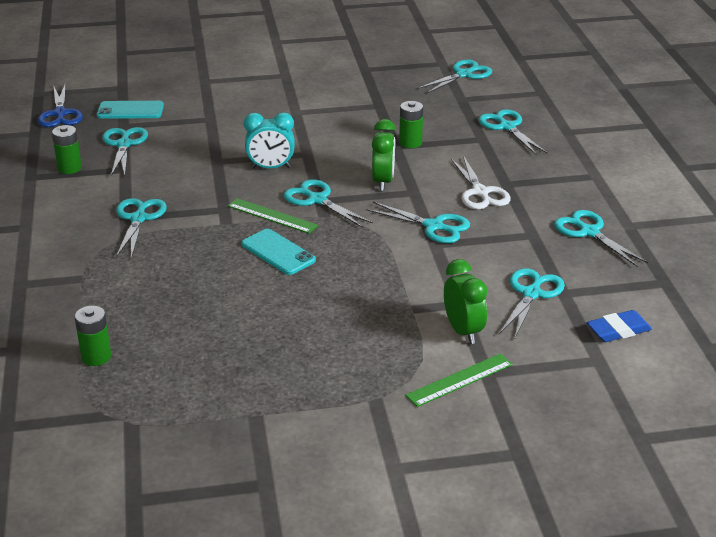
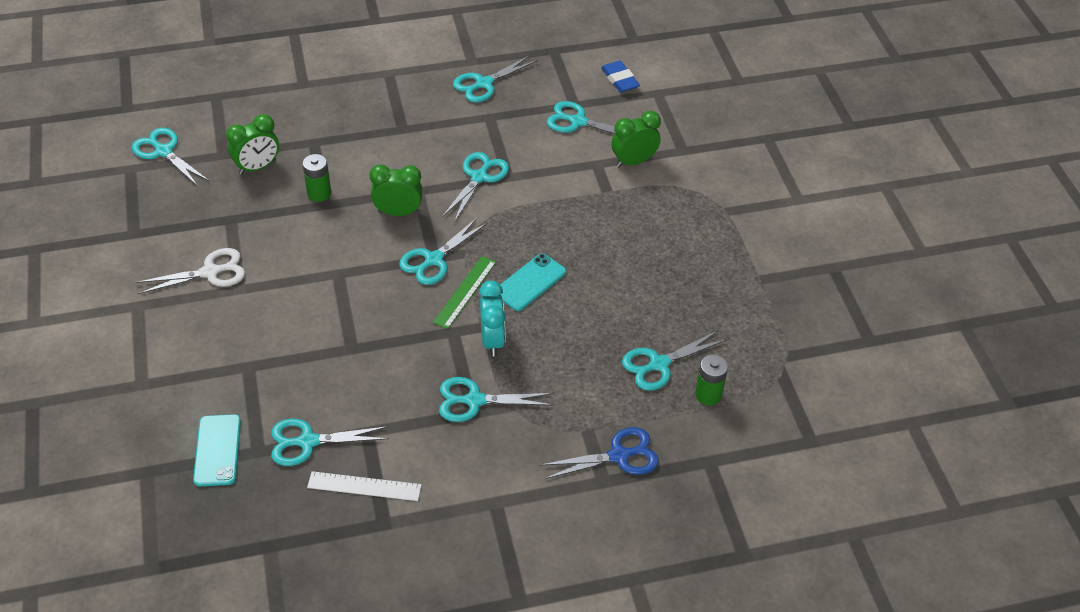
camera: 95 degrees left, 15 degrees up
blue scissors [38,84,83,127] -> blue scissors moved to [541,427,659,479]
green battery [52,125,82,174] -> white ruler [307,471,422,501]
turquoise clock [244,112,295,169] -> turquoise clock moved to [479,280,506,357]
green ruler [405,354,513,407] -> none
white scissors [451,156,511,209] -> white scissors moved to [136,248,245,294]
turquoise scissors [478,109,547,155] -> turquoise scissors moved to [622,331,727,391]
none -> green clock [226,114,279,175]

